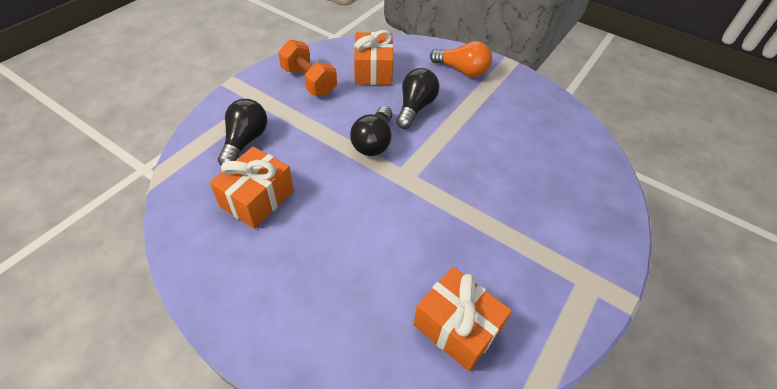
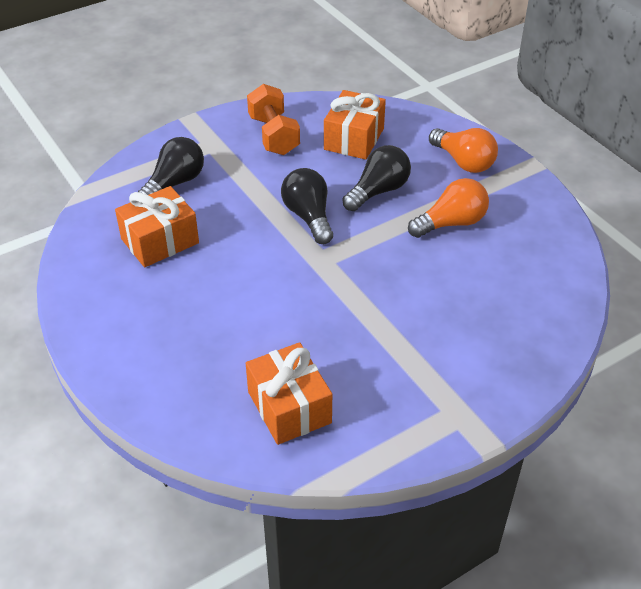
camera: 25 degrees right, 5 degrees down
black light bulb [350,106,393,156] -> black light bulb turned 120 degrees clockwise [281,168,333,244]
none -> orange light bulb [408,178,489,238]

